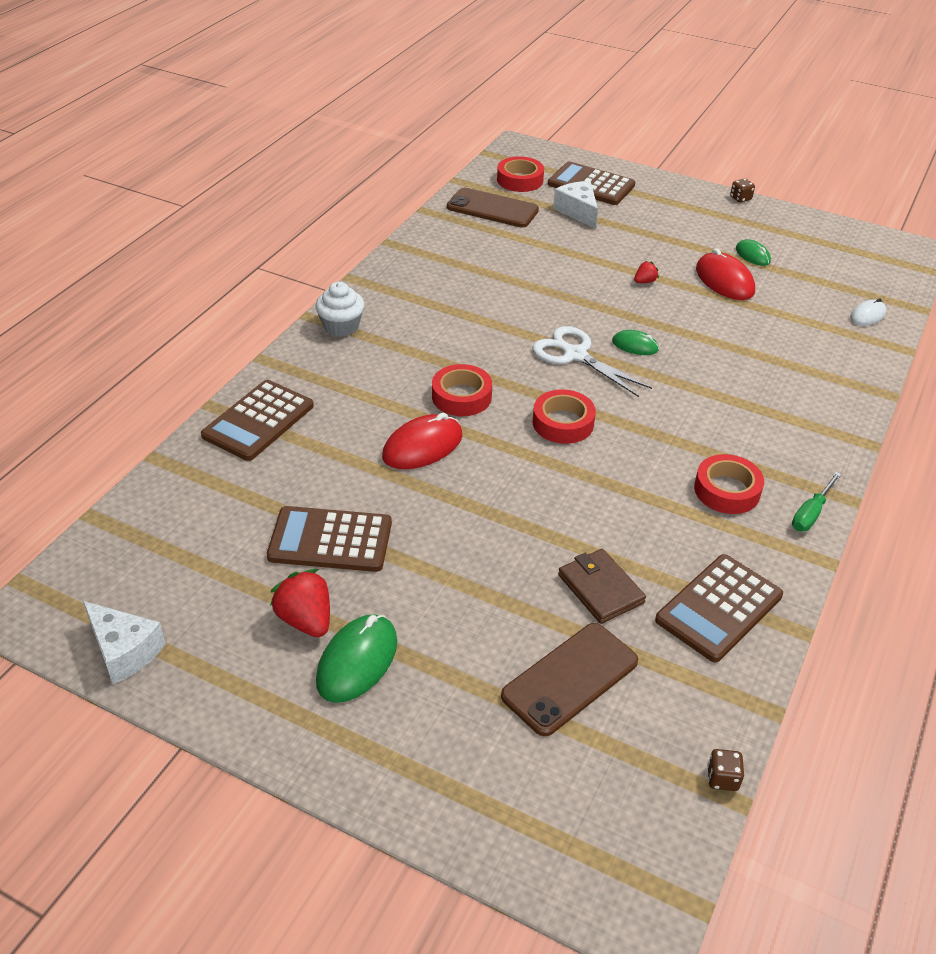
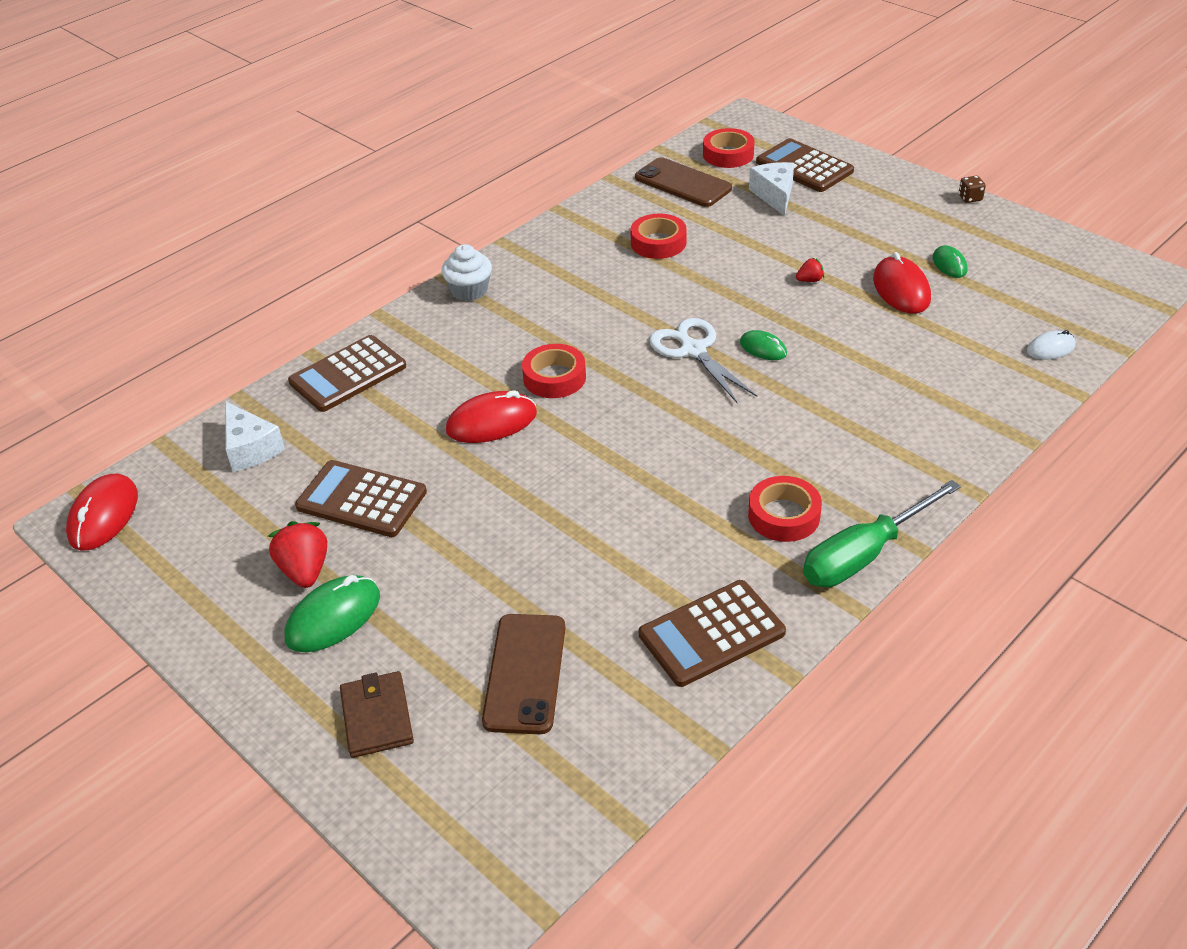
camera: 20 degrees right, 0 degrees up
white cheese [83,601,166,684] -> white cheese moved to [226,402,285,472]
brown phone [501,623,638,736] -> brown phone turned 60 degrees counterclockwise [482,614,566,734]
red tape [533,389,596,444] -> red tape moved to [630,213,687,259]
brown wallet [558,549,646,624] -> brown wallet moved to [340,671,414,758]
brown dice [707,749,744,791] -> none
green screwdriver [792,472,841,531] -> green screwdriver [803,480,961,587], size x1.89
none -> red mouse [66,473,138,551]

